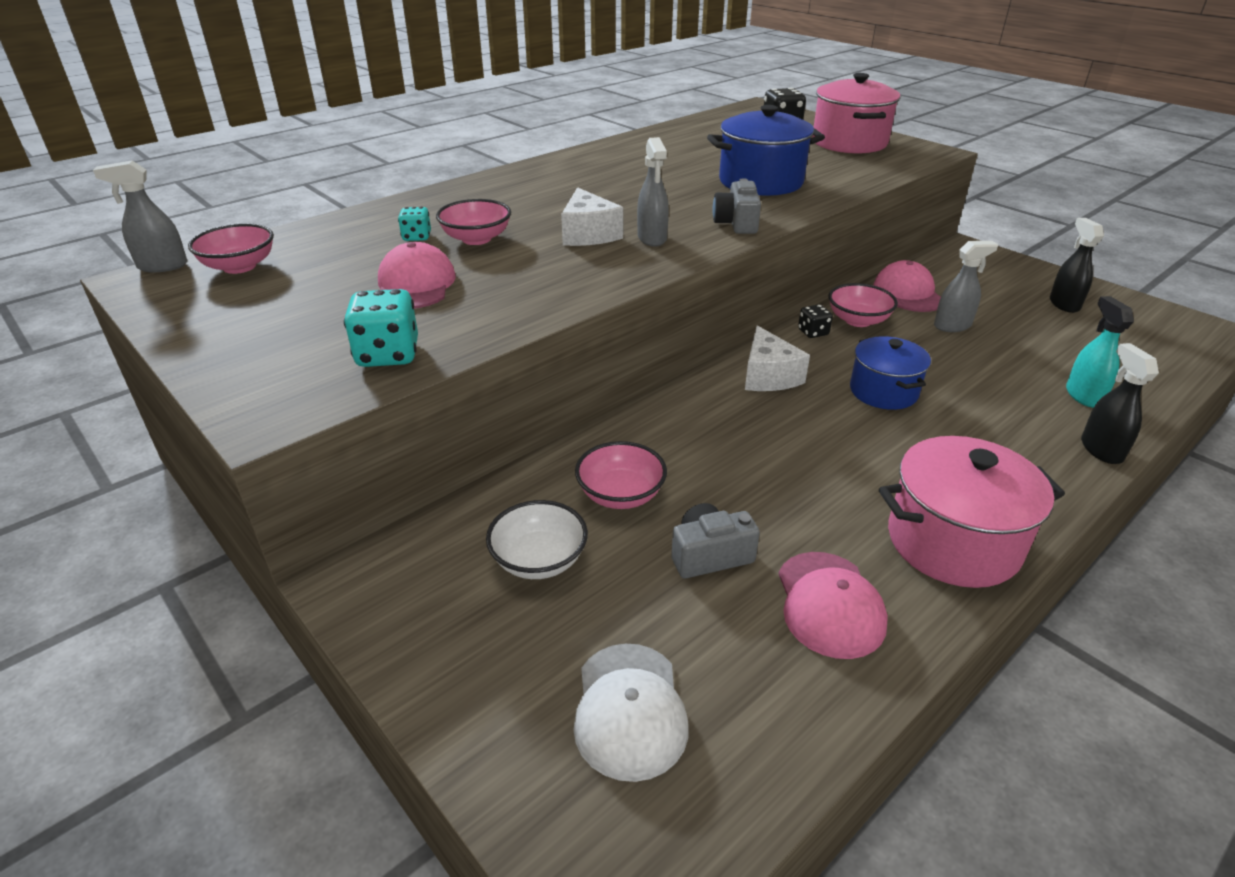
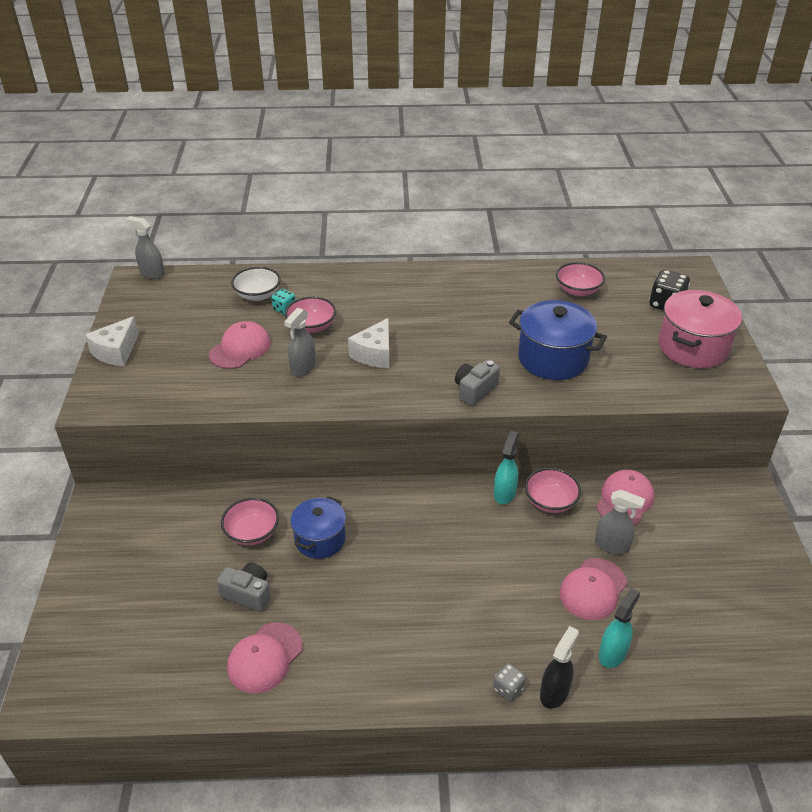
camera: 40 degrees right, 5 degrees up
pink bowl [188,223,274,274] -> pink bowl moved to [556,262,605,296]
turquoise dice [344,289,418,367] -> none
white bowl [486,500,588,579] -> white bowl moved to [231,267,281,301]
white cap [574,644,689,782] -> none
grey spray bottle [637,137,669,246] -> grey spray bottle moved to [284,308,316,376]
white cheese [745,325,810,391] -> white cheese moved to [85,316,139,366]
black dice [798,304,833,338] -> turquoise spray bottle [494,431,519,504]
blue pot [850,336,931,410] -> blue pot moved to [290,496,346,559]
pink pot [879,436,1065,588] -> none
black spray bottle [1050,218,1104,313] -> none
none -> grey dice [493,663,526,701]
none -> pink cap [559,558,627,620]

